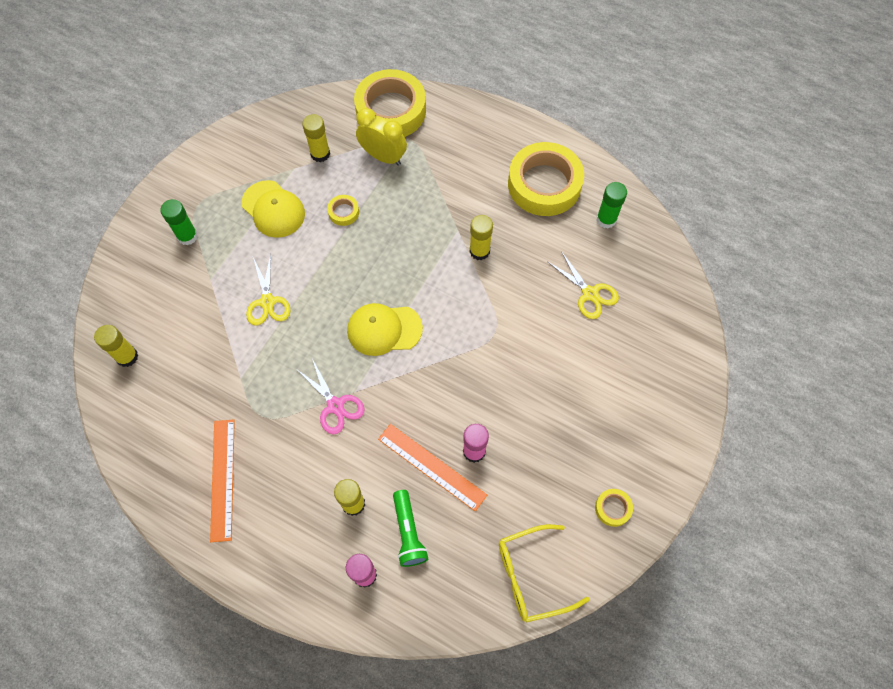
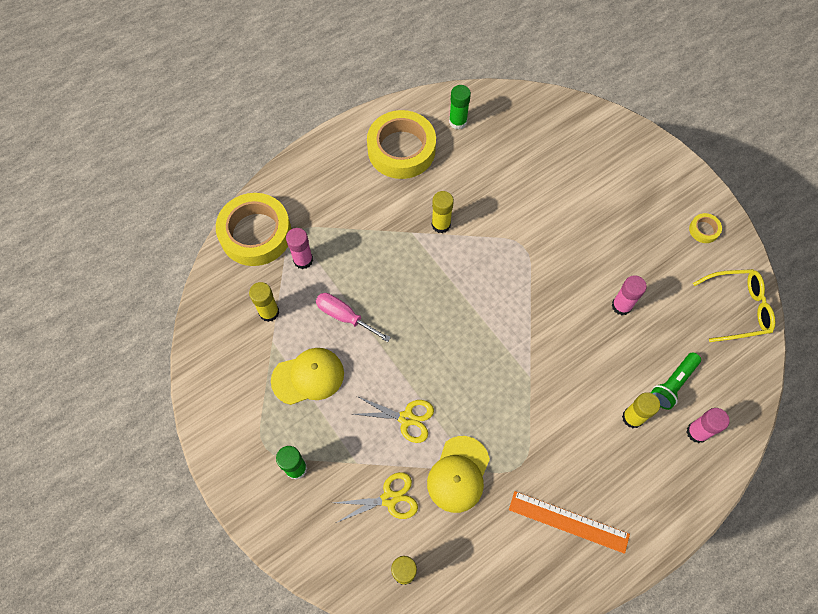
camera: 65 degrees left, 0 degrees up
pink scissors [295,359,365,434] -> none
yellow tape [327,195,359,226] -> pink screwdriver [316,293,391,342]
yellow cap [347,303,423,356] -> yellow cap moved to [427,436,490,513]
yellow clock [356,108,407,166] -> pink glue stick [286,228,313,269]
orange ruler [378,424,487,512] -> none
green flashlight [393,490,428,567] -> green flashlight turned 120 degrees clockwise [650,352,701,410]
yellow glasses [499,524,590,623] -> yellow glasses turned 105 degrees counterclockwise [693,269,775,342]
yellow scissors [548,251,619,319] -> yellow scissors moved to [334,472,418,523]

